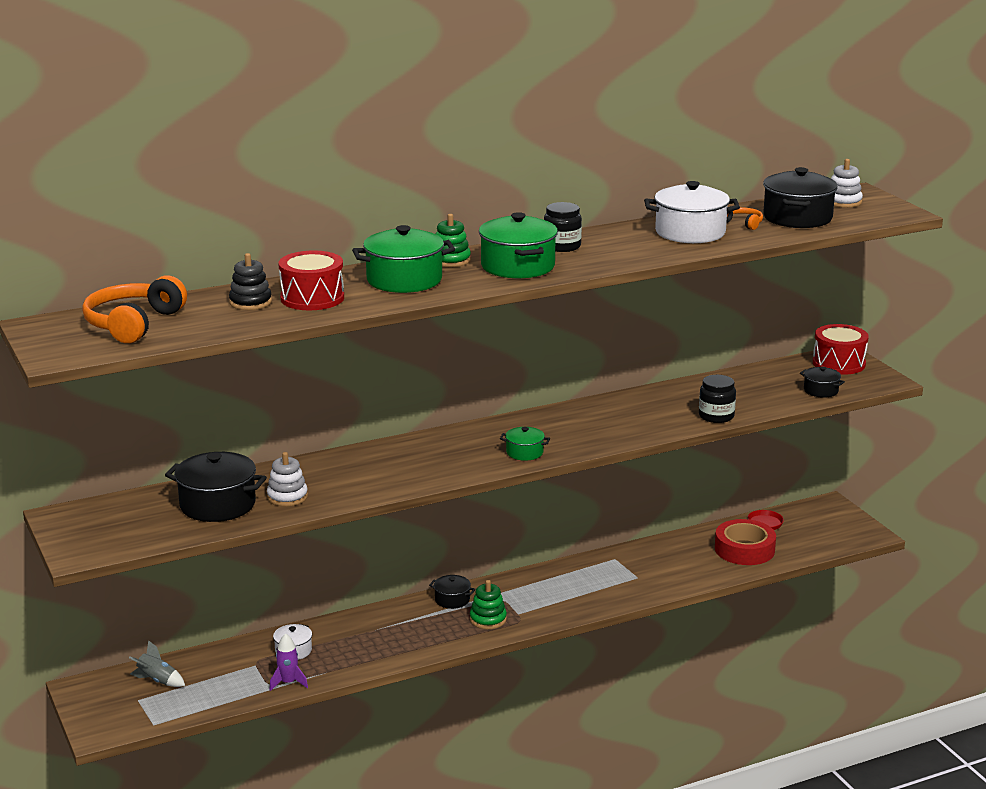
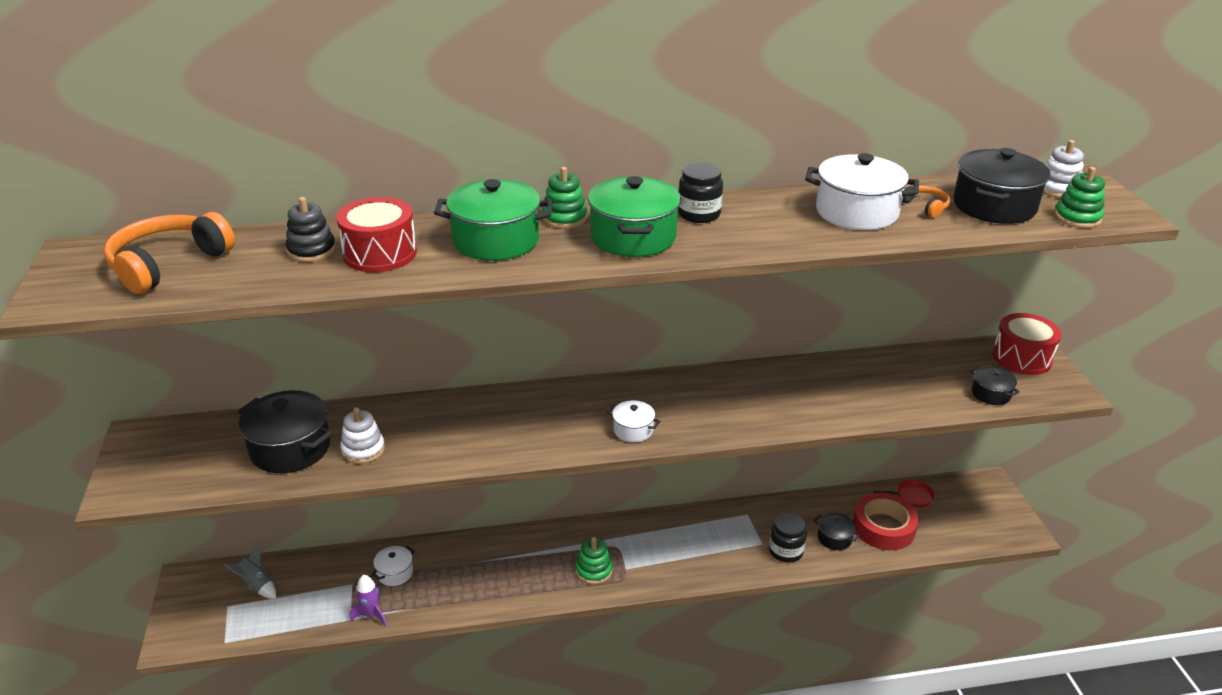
camera: 15 degrees right, 10 degrees up
black pot [429,575,476,609] -> black pot moved to [814,513,860,550]
green pot [500,427,550,461] -> white pot [607,401,660,442]
black jar [699,375,736,423] -> black jar moved to [769,513,807,563]
none -> green stacking toy [1054,167,1105,228]

